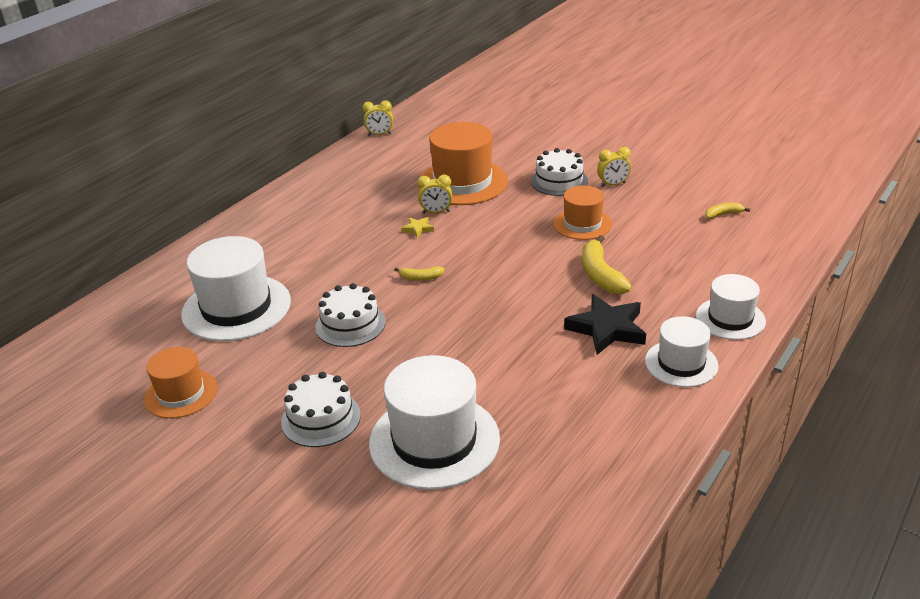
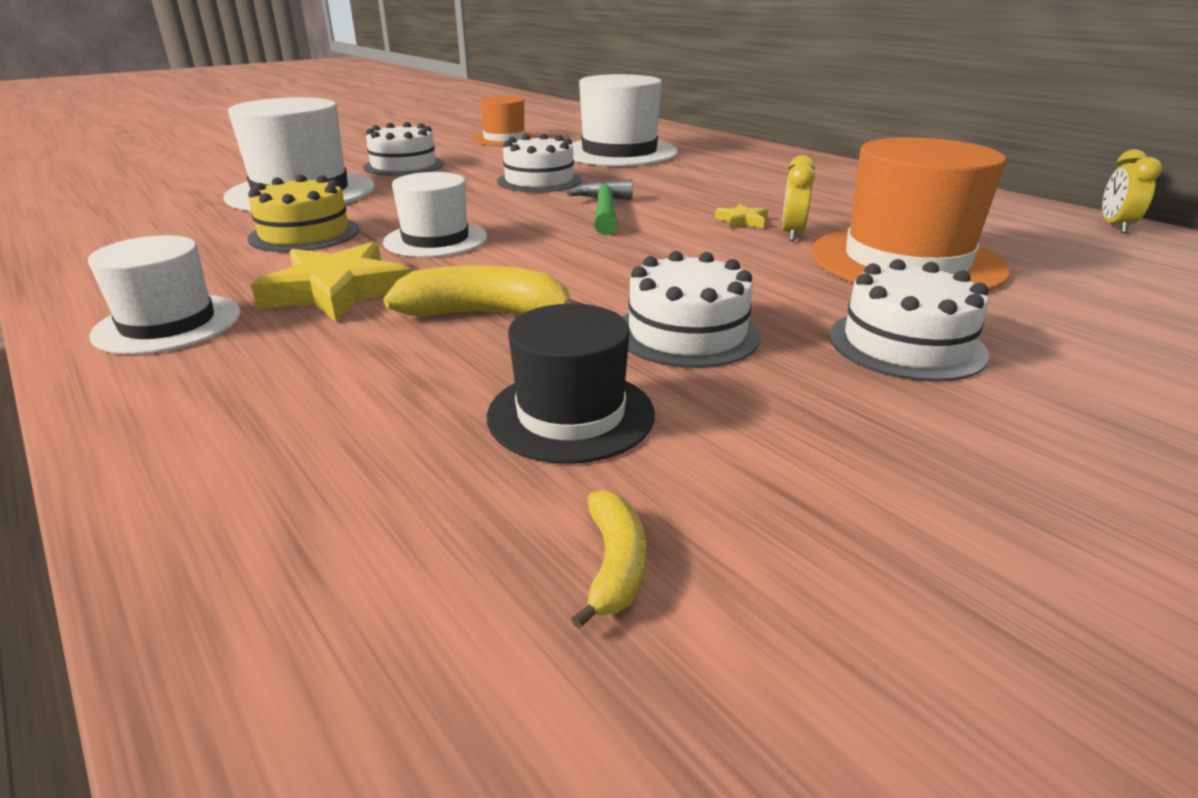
camera: 105 degrees right, 5 degrees down
yellow banana [394,266,445,281] -> green hammer [567,179,633,235]
orange hat [554,185,612,240] -> white cake [623,251,761,368]
black star [564,294,646,355] -> yellow star [251,242,411,322]
yellow clock [597,147,631,187] -> none
white hat [696,274,766,340] -> white hat moved to [383,172,487,257]
none -> yellow cake [247,175,360,252]
none -> black hat [487,304,655,464]

